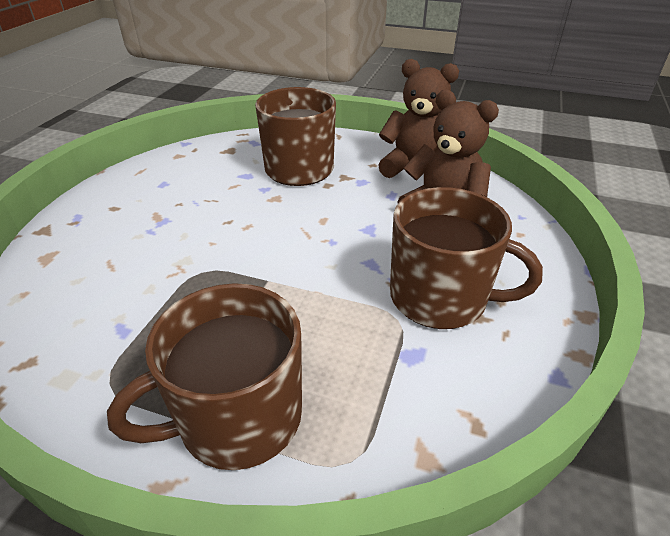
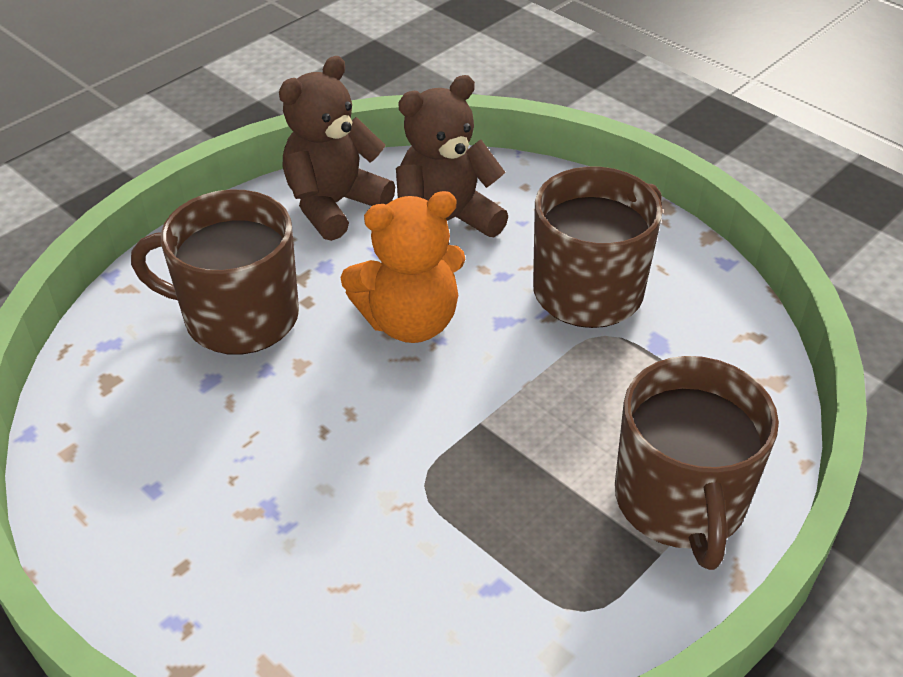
camera: 65 degrees left, 5 degrees up
none -> orange teddy bear [340,191,466,343]

